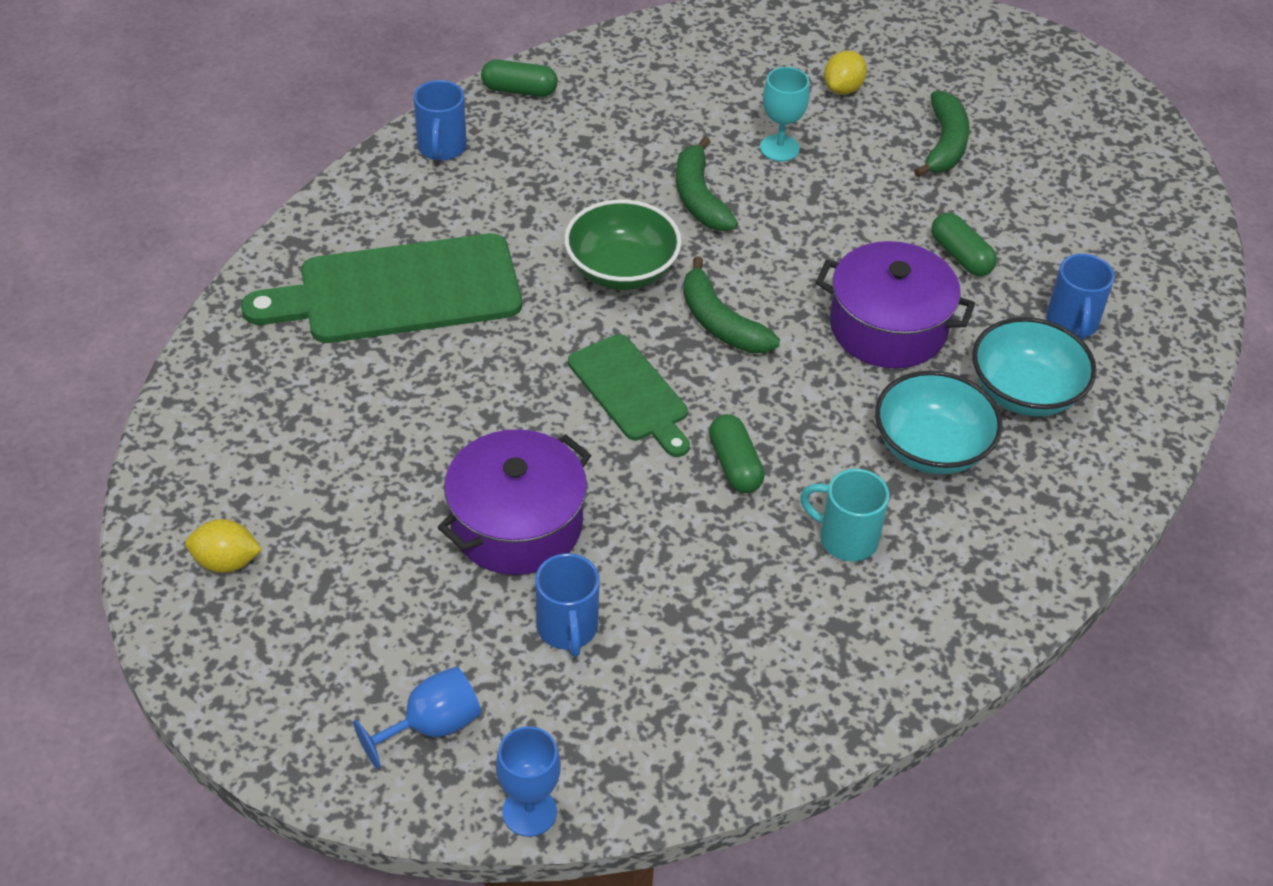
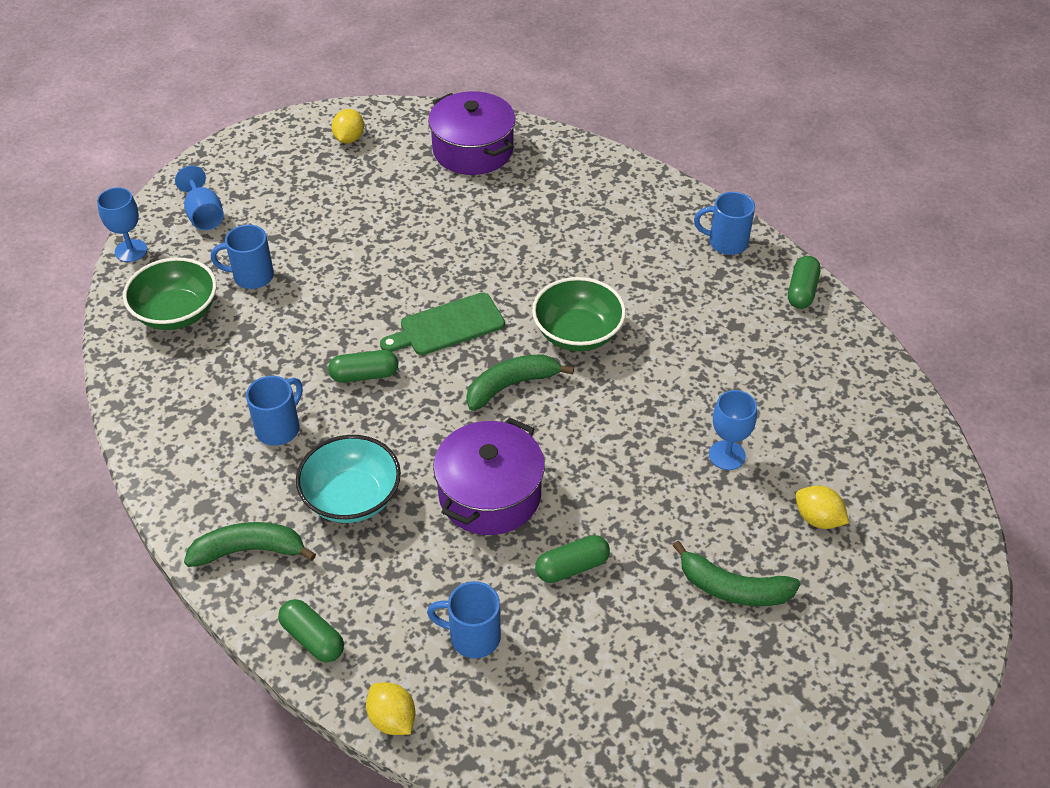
camera: 100 degrees right, 0 degrees up
green cutting board [241,233,522,343] -> none
purple pot [438,429,591,575] -> purple pot moved to [428,91,516,175]
green banana [676,136,738,231] -> green banana moved to [184,522,316,567]
turquoise goblet [760,67,810,161] -> blue goblet [709,390,757,470]
turquoise mug [800,469,889,562] -> blue mug [246,376,303,446]
turquoise bowl [972,317,1097,416] -> none
none -> green bowl [123,257,217,330]
none -> green capsule [278,599,344,663]
none -> yellow lemon [366,682,415,735]

